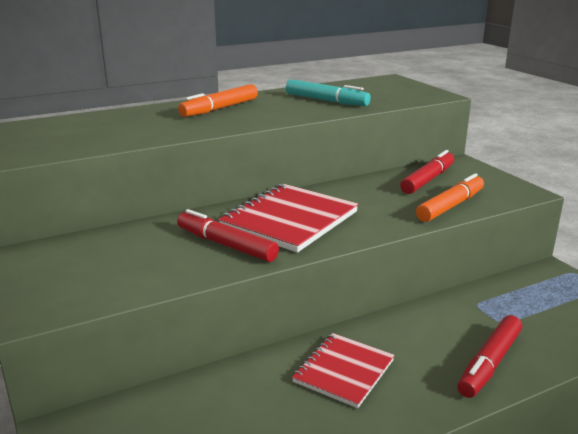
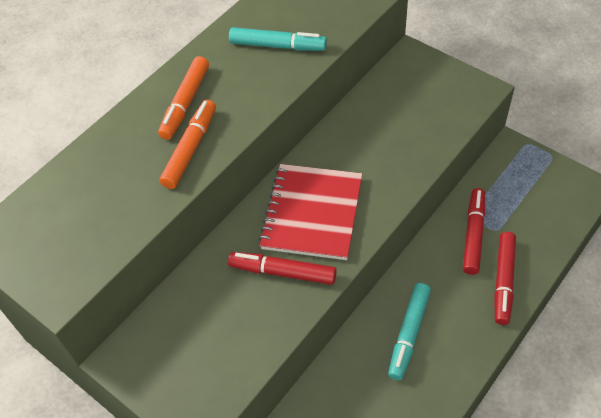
camera: 20 degrees left, 30 degrees up
red notebook [292,333,395,408] -> turquoise marker [388,283,431,380]
red marker [400,150,454,194] -> red marker moved to [463,188,485,275]
orange marker [416,173,484,222] -> orange marker moved to [159,100,216,189]

